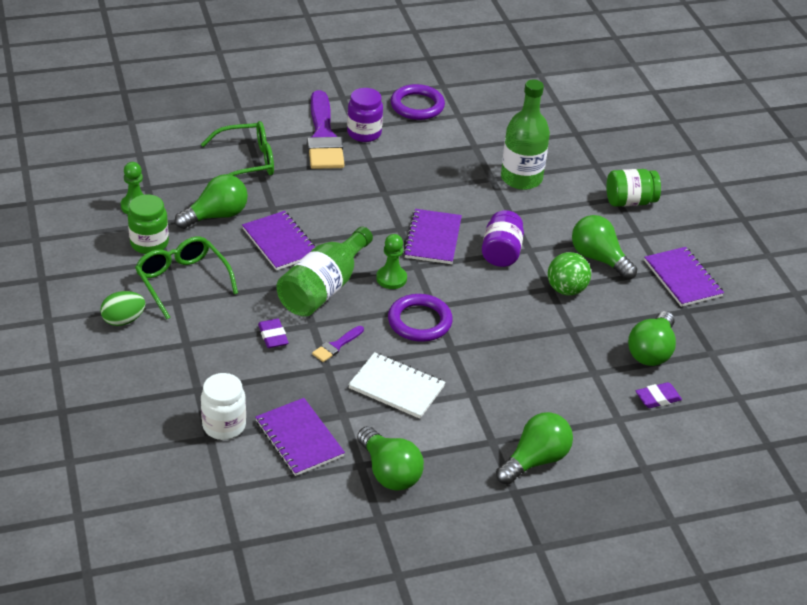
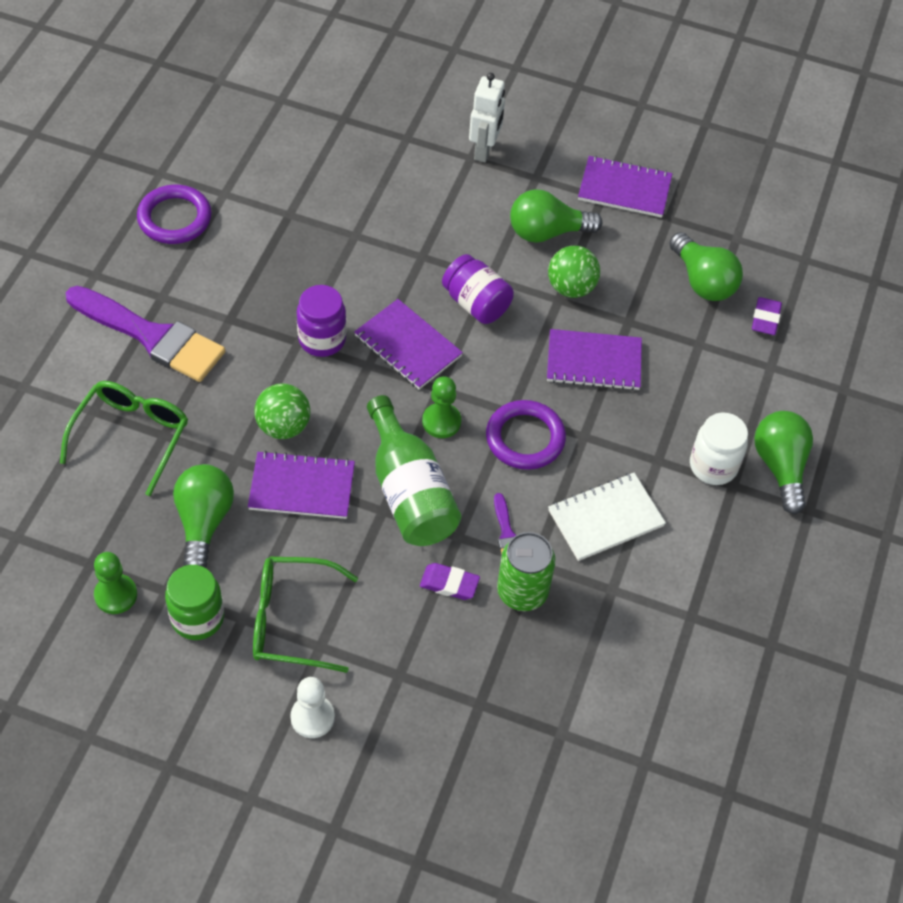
camera: 55 degrees left, 15 degrees up
green egg [100,291,146,326] -> white pawn [290,677,335,738]
white jar [201,373,246,440] -> white jar moved to [690,413,748,485]
purple notebook [255,398,345,476] -> purple notebook moved to [547,329,642,391]
purple jar [347,88,383,142] -> purple jar moved to [297,285,346,357]
green light bulb [357,426,424,491] -> none
green bottle [501,80,550,190] -> none
green jar [606,169,661,207] -> white robot [469,73,505,162]
none -> green ball [254,383,310,439]
none -> green can [497,532,556,611]

